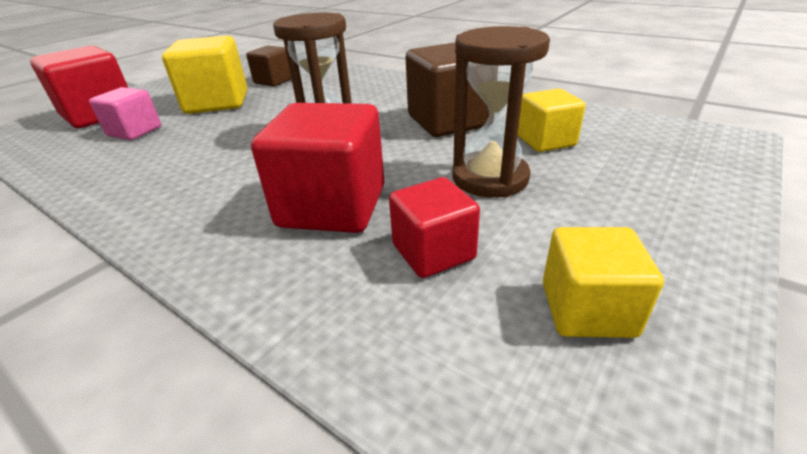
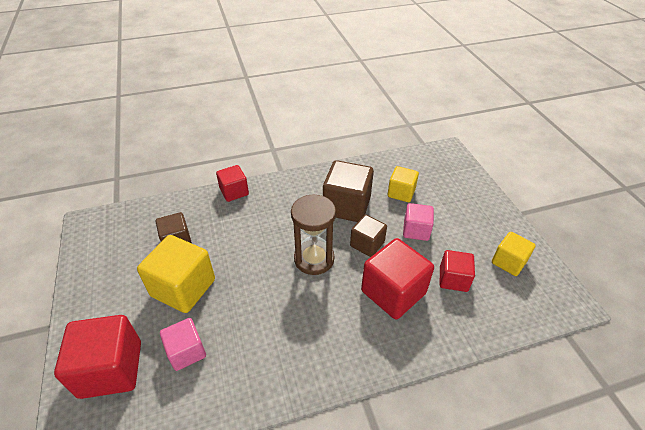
camera: 55 degrees left, 10 degrees up
brown hourglass [452,26,550,198] -> pink cube [403,203,434,241]
none -> red cube [216,165,249,202]
none -> brown cube [350,215,387,257]

